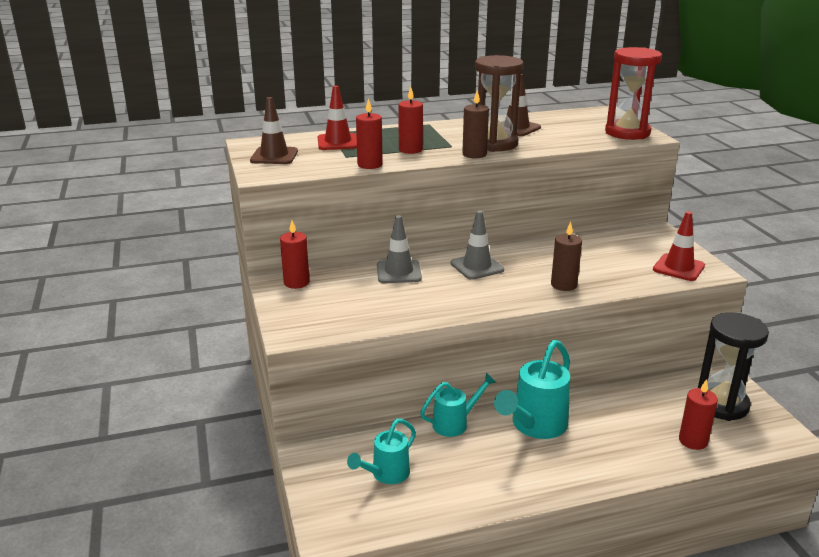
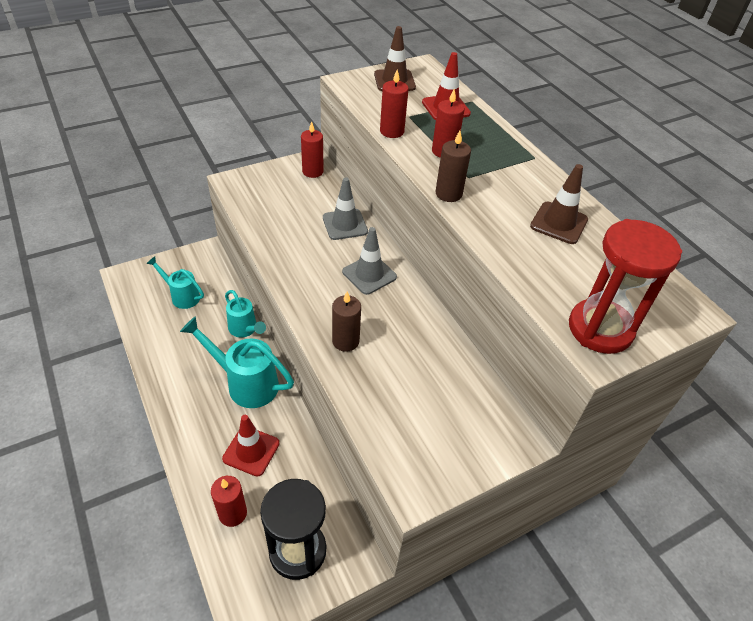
camera: 75 degrees right, 20 degrees up
brown hourglass [475,55,523,152] -> none
red traffic cone [653,211,705,281] -> red traffic cone moved to [222,415,280,477]

